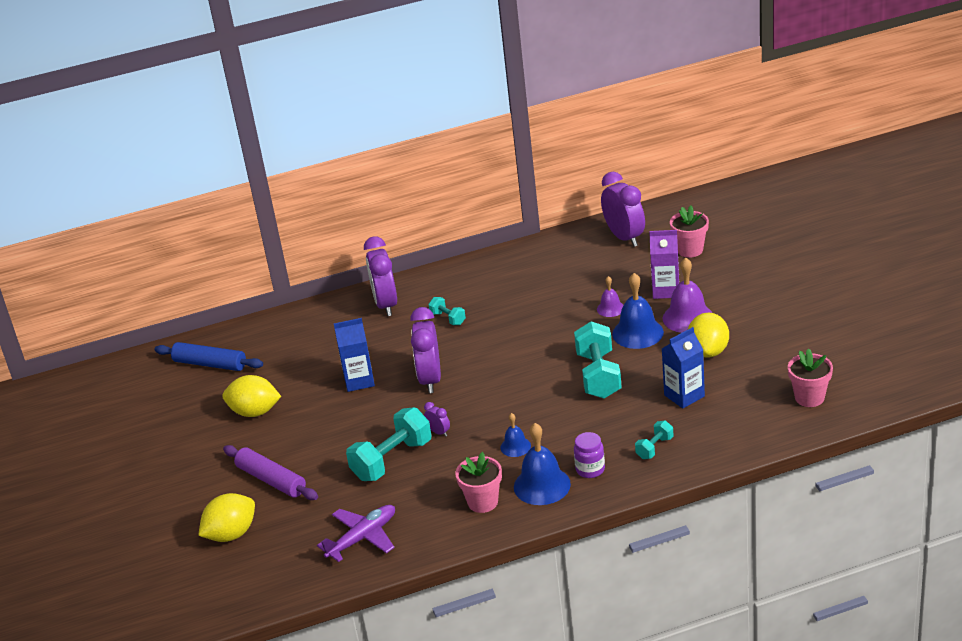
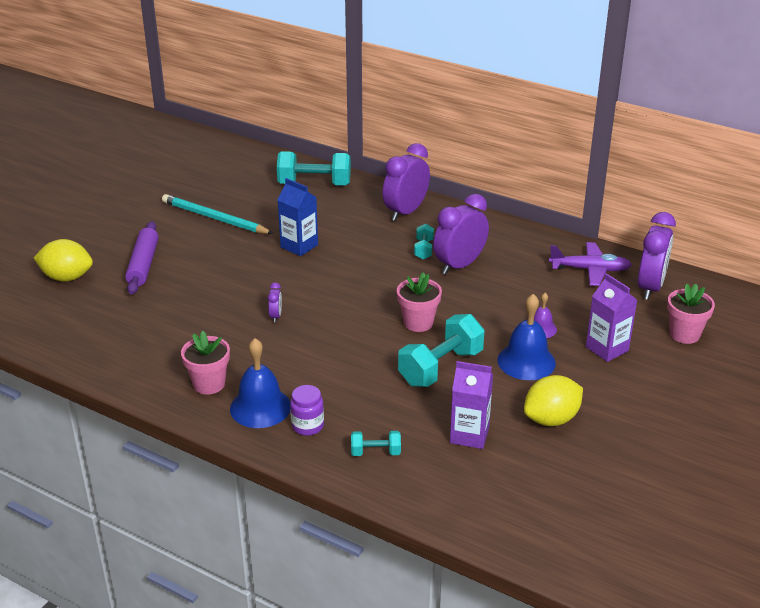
camera: 45 degrees right, 0 degrees up
blue rolling pin [154,342,263,371] -> none
yellow lemon [222,375,281,417] -> turquoise pencil [162,194,273,234]
purple plane [317,505,395,562] -> purple plane moved to [549,242,632,286]
turquoise dumbbell [346,407,431,481] -> turquoise dumbbell moved to [277,151,351,185]
purple clock [410,307,441,393] -> purple clock moved to [433,194,489,274]
blue bell [500,413,531,457] -> none
blue carton [662,327,705,409] -> purple carton [450,361,493,449]
purple bell [663,258,712,333] -> none
pink flower pot [788,348,833,407] -> pink flower pot moved to [397,272,442,332]

